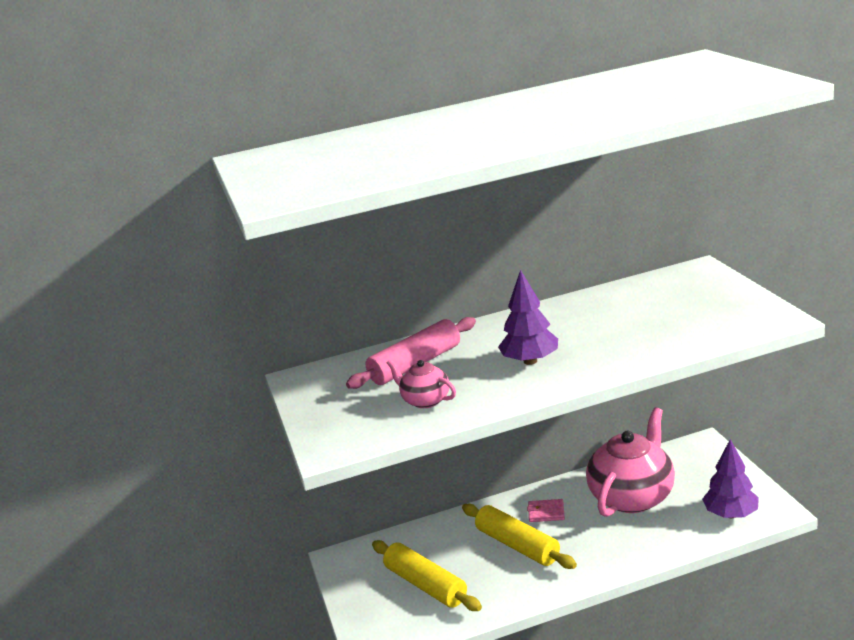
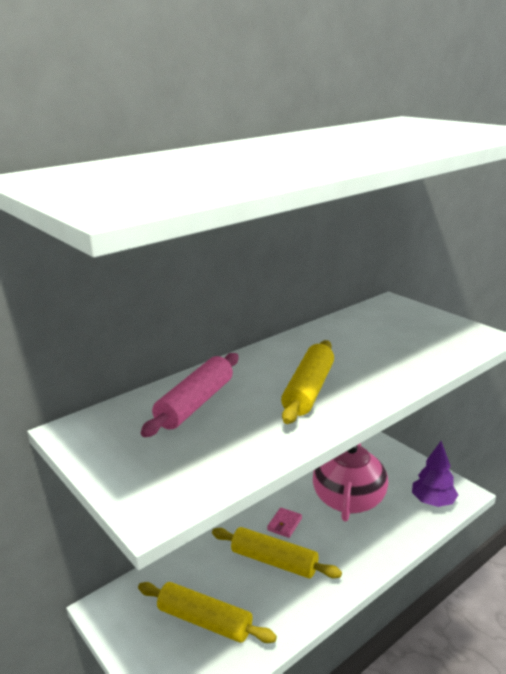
camera: 25 degrees left, 0 degrees up
pink teapot [387,359,456,408] -> none
purple tree [498,270,558,365] -> yellow rolling pin [281,340,334,424]
pink wallet [527,499,565,522] -> pink wallet turned 45 degrees counterclockwise [267,507,302,538]

